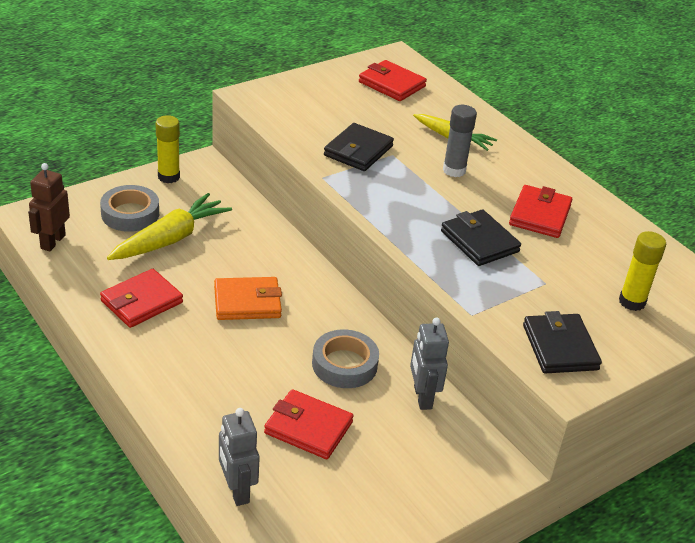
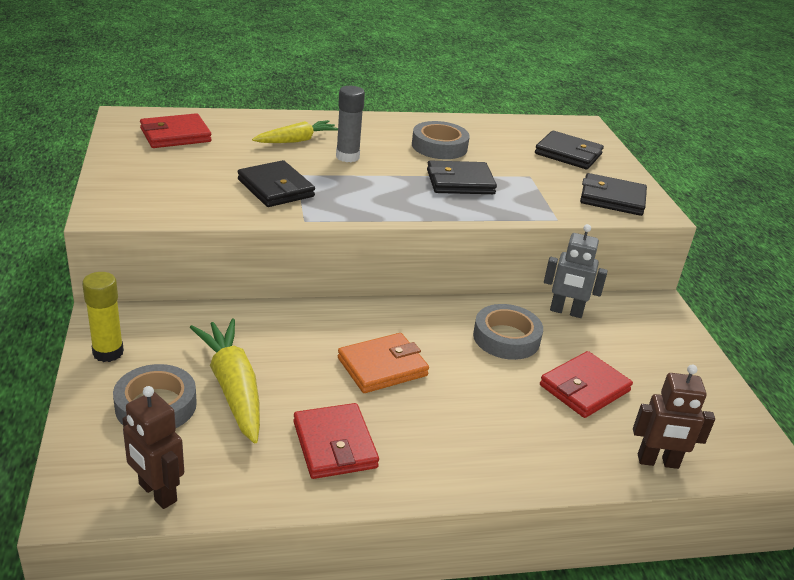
camera: 65 degrees left, 5 degrees down
orange wallet [214,277,282,320] -> orange wallet turned 45 degrees clockwise [338,333,429,393]
grey robot [219,408,260,506] -> brown robot [633,365,715,469]
red wallet [509,185,572,238] -> grey tape [412,121,470,159]
yellow glue stick [619,231,666,311] -> black wallet [535,131,604,169]

